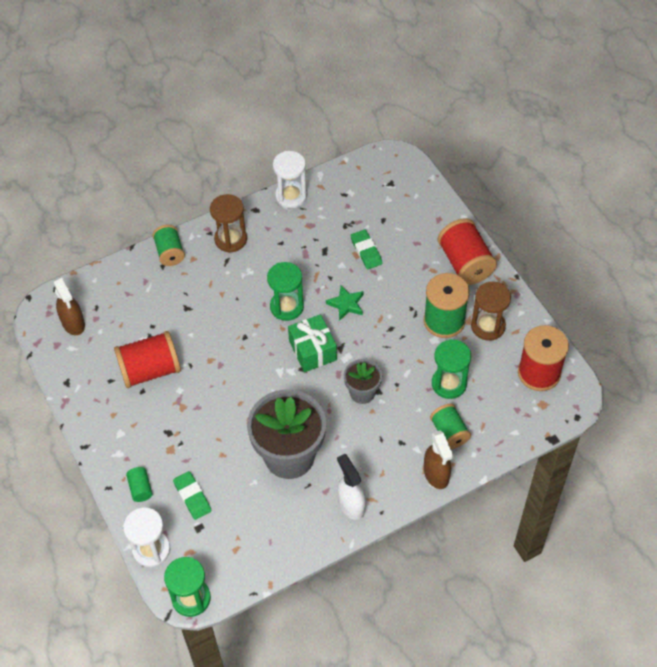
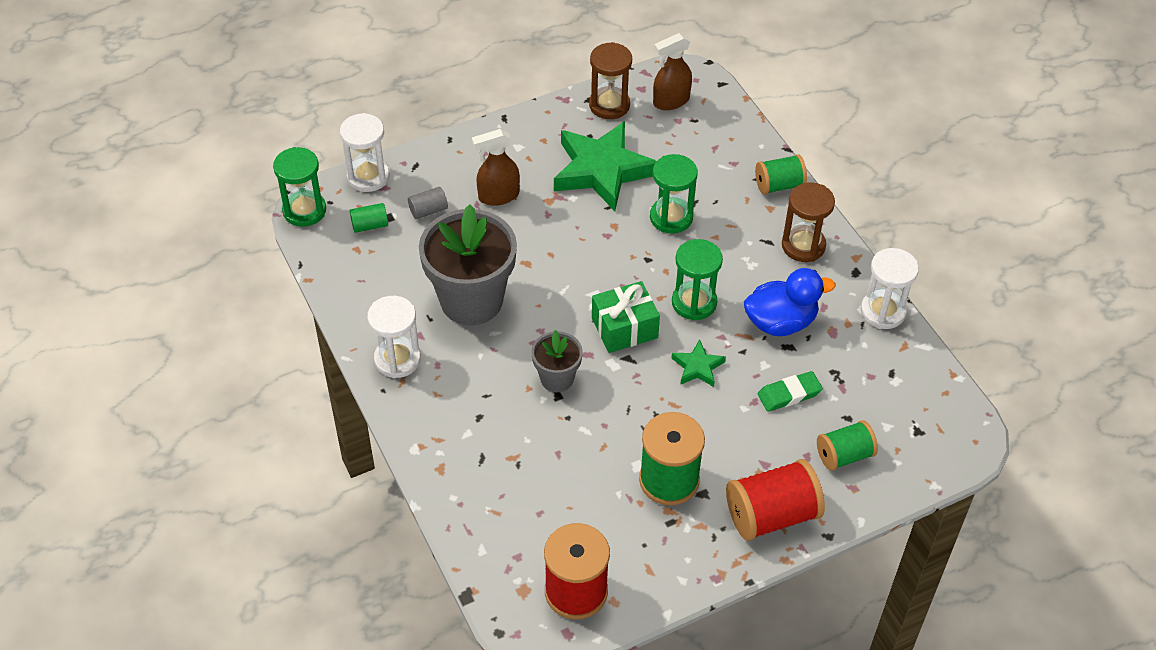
camera: 90 degrees right, 5 degrees down
red spool [114,331,181,388] -> green star [554,121,657,211]
green cylinder [126,467,152,502] -> green cylinder moved to [350,203,388,233]
green eraser [173,471,212,520] -> grey cylinder [408,187,448,219]
white spray bottle [337,454,366,520] -> white hourglass [367,296,421,378]
brown spray bottle [424,430,454,489] -> brown spray bottle moved to [472,129,520,206]
green spool [430,404,471,449] -> green spool moved to [817,420,878,471]
green hourglass [432,339,471,399] -> green hourglass moved to [650,154,698,234]
brown hourglass [471,282,511,341] -> brown hourglass moved to [589,42,632,119]
none -> blue duck [744,268,835,336]

